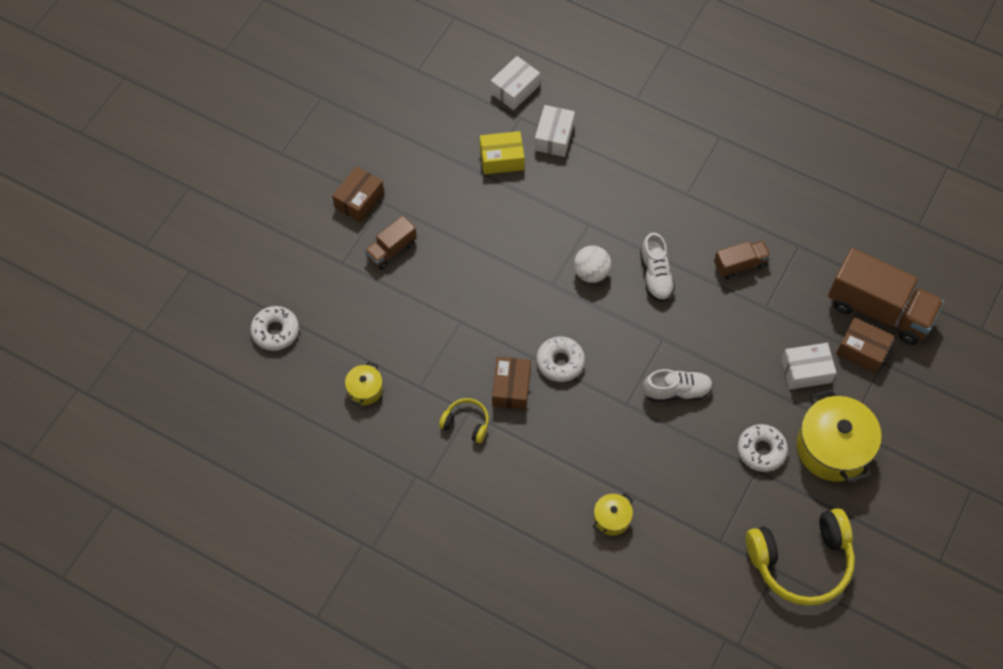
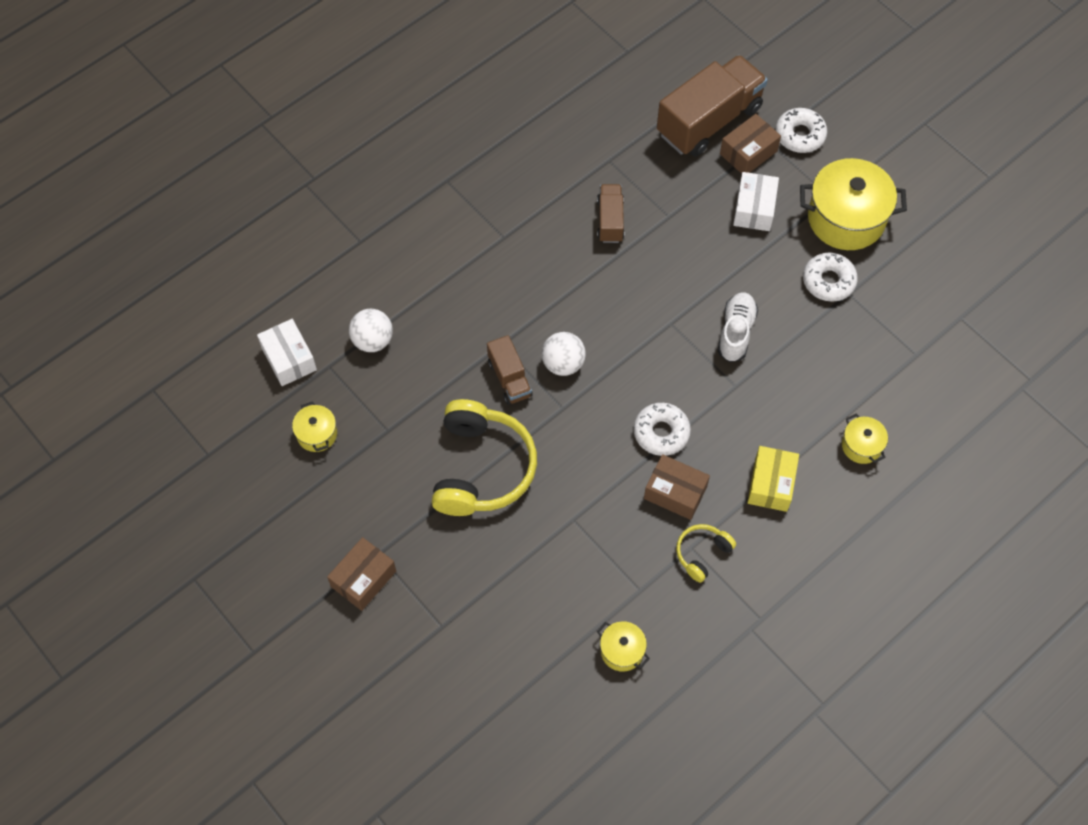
camera: 70 degrees left, 0 degrees up
white donut [251,306,299,351] -> white donut moved to [775,108,827,153]
brown box [332,166,384,223] -> brown box turned 75 degrees clockwise [327,537,396,611]
brown truck [364,216,417,270] -> brown truck moved to [487,335,533,405]
yellow box [480,131,525,174] -> yellow box moved to [747,446,799,512]
white box [534,105,575,157] -> white ball [349,309,393,352]
white shoe [640,233,675,302] -> none
yellow headphones [746,508,855,606] -> yellow headphones moved to [432,399,537,516]
none -> yellow pot [292,401,337,452]

